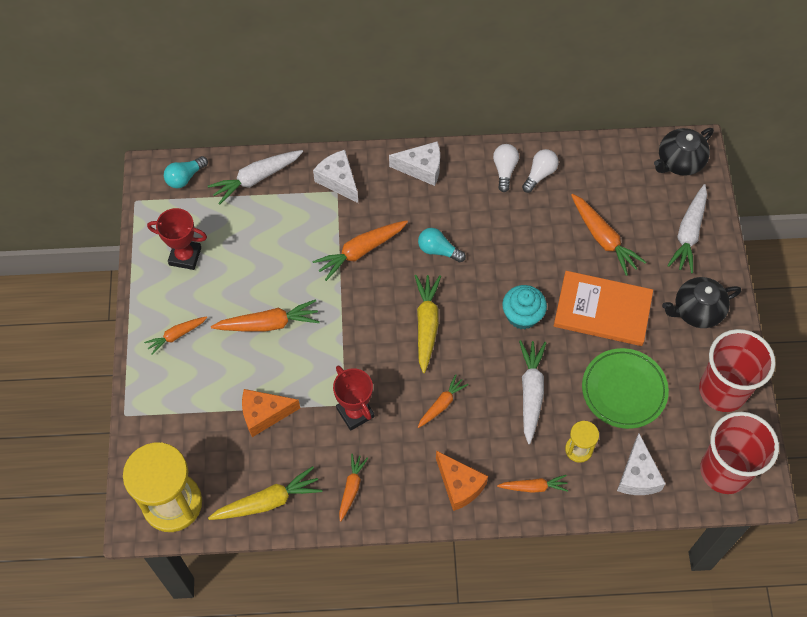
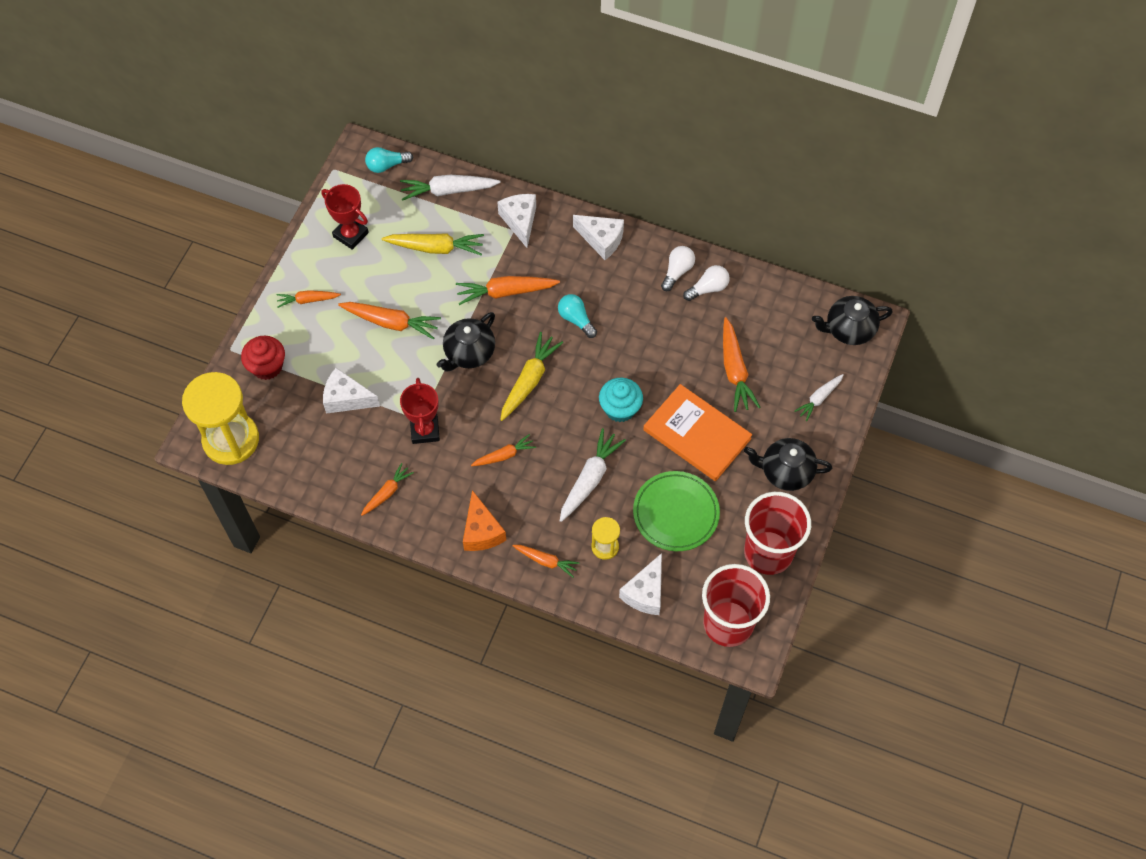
camera: 25 degrees right, 0 degrees up
yellow carrot [208,466,322,520] -> yellow carrot moved to [382,233,484,256]
orange cheese [242,389,300,437] -> white cheese [323,368,380,414]
white carrot [667,184,707,274] -> white carrot [794,374,844,421], size x0.62
none -> red cupcake [241,336,285,380]
none -> black teapot [437,312,495,372]

